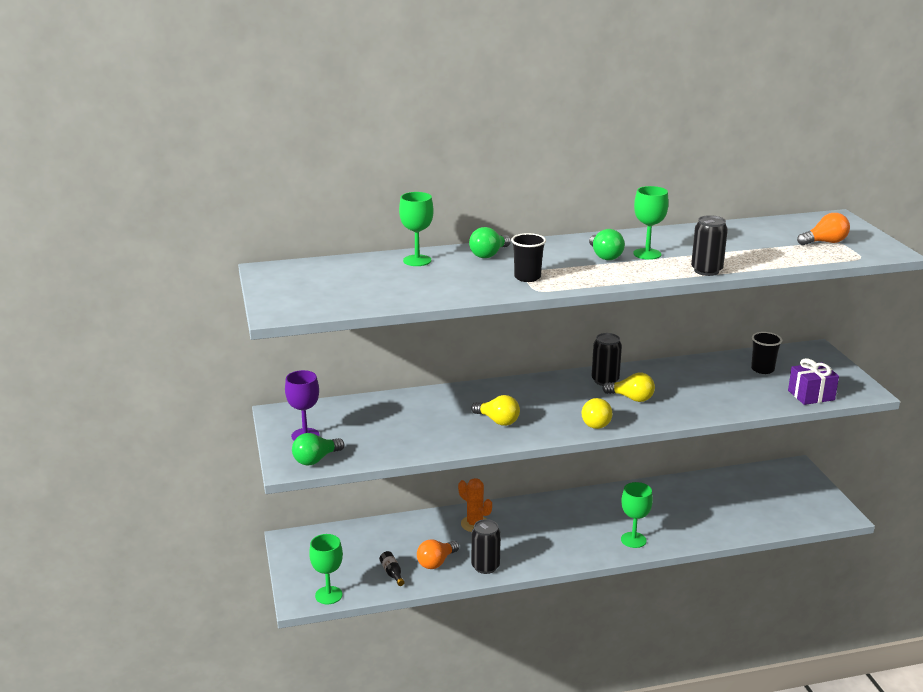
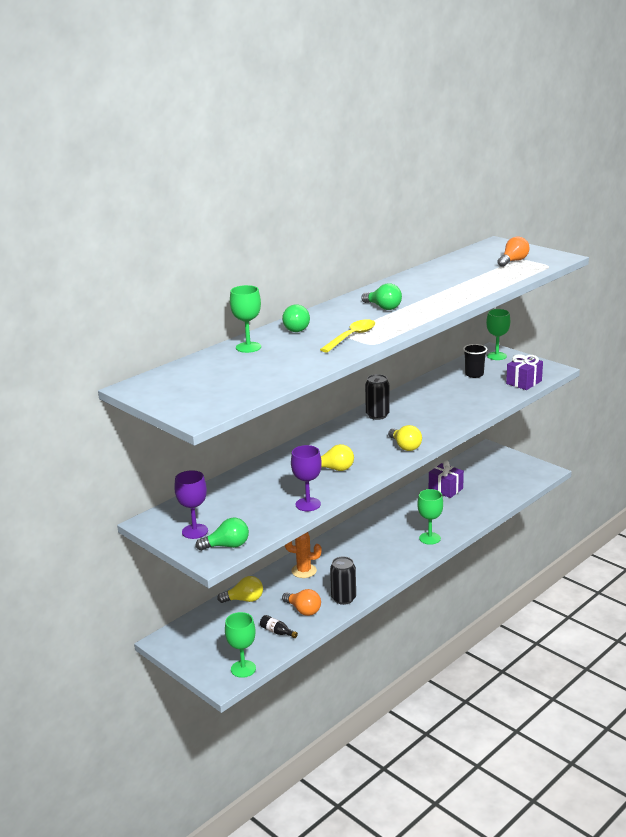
camera: 30 degrees left, 0 degrees up
green light bulb [292,433,344,466] -> green light bulb turned 120 degrees counterclockwise [195,518,249,551]
orange light bulb [417,540,459,569] -> orange light bulb turned 60 degrees counterclockwise [282,589,321,616]
black cup [511,233,546,282] -> yellow spoon [320,319,375,353]
yellow light bulb [603,373,655,402] -> yellow light bulb moved to [217,576,263,603]
green goblet [633,186,669,260] -> green goblet moved to [486,309,510,360]
black can [691,215,728,276] -> none
none -> purple goblet [291,445,322,511]
none -> purple gift [429,460,464,498]

